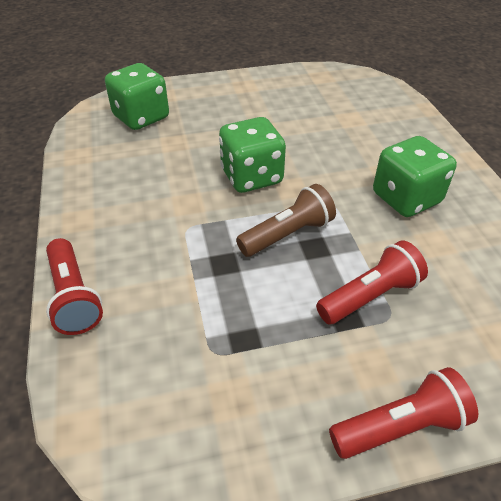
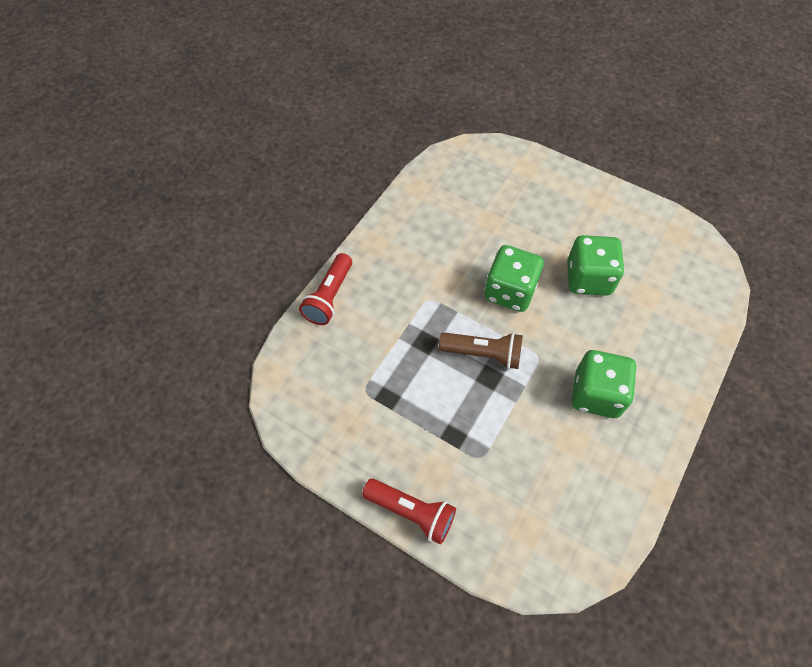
camera: 45 degrees right, 15 degrees up
green dice [105,63,169,130] -> green dice moved to [567,235,624,296]
red flashlight [316,240,428,324] -> none

